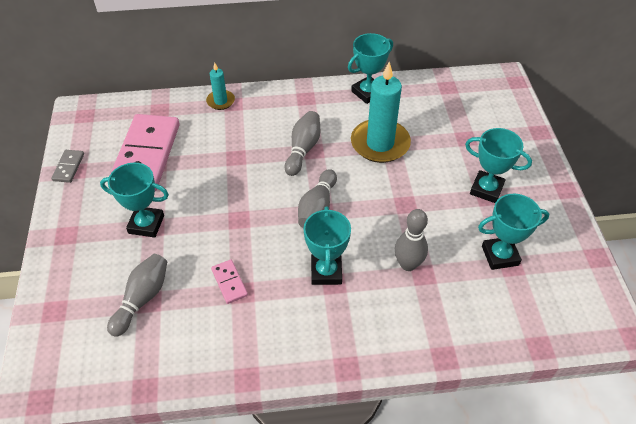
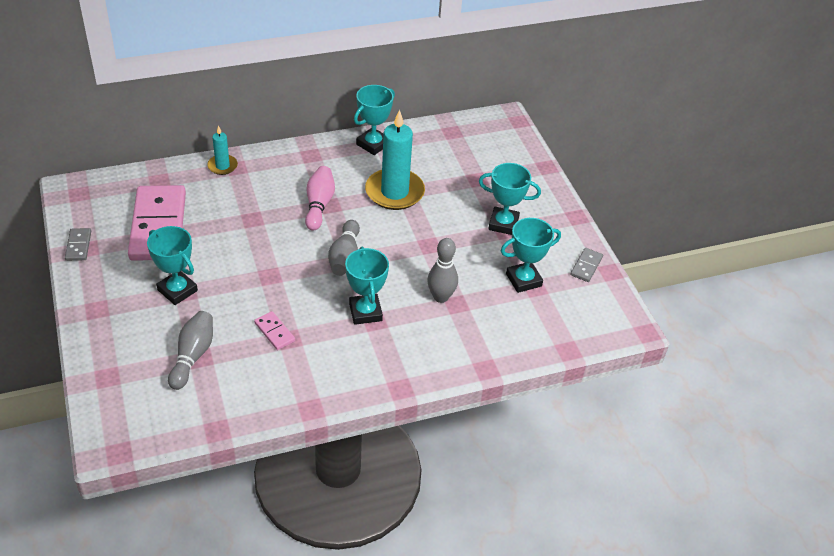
camera: 15 degrees left, 5 degrees down
turquoise trophy [100,163,169,238] -> turquoise trophy turned 45 degrees clockwise [147,226,198,305]
grey bowling pin [284,111,320,176] -> pink bowling pin [305,166,335,230]
none -> grey domino [570,248,603,282]

